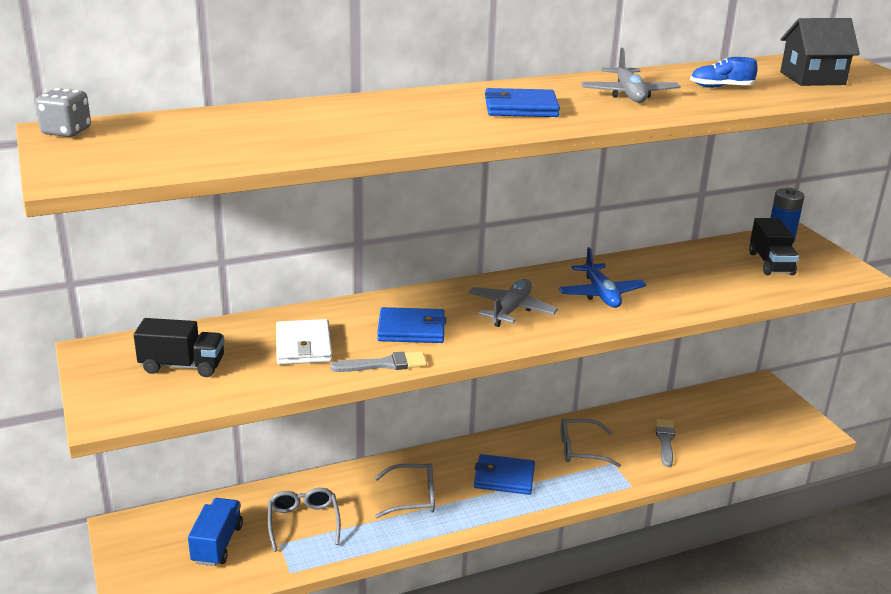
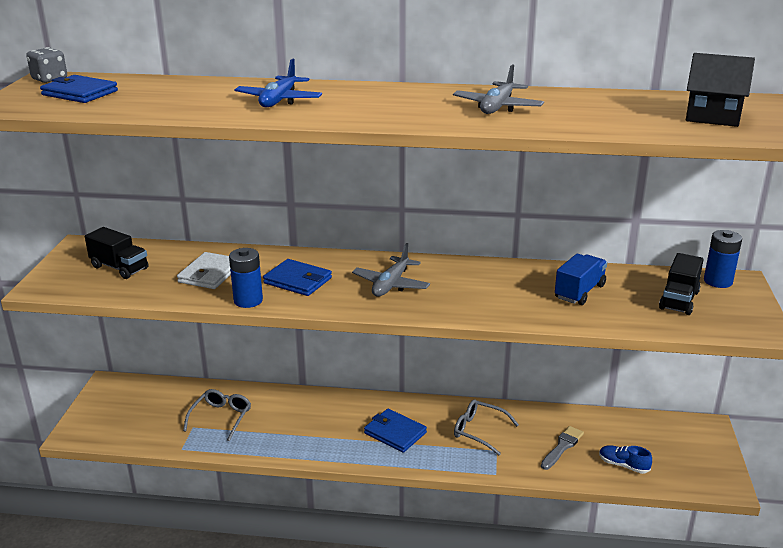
camera: 30 degrees right, 0 degrees up
blue truck [188,498,243,566] -> blue truck moved to [555,254,607,305]
grey brush [330,352,427,372] -> blue battery [229,248,263,308]
grey glasses [375,463,435,518] -> none
grey plane [468,279,558,327] -> grey plane turned 150 degrees clockwise [352,243,430,297]
blue wallet [485,88,560,117] -> blue wallet moved to [40,75,118,103]
blue plane [559,247,646,308] -> blue plane moved to [235,59,322,107]
blue shoe [690,57,758,88] -> blue shoe moved to [599,445,652,474]

